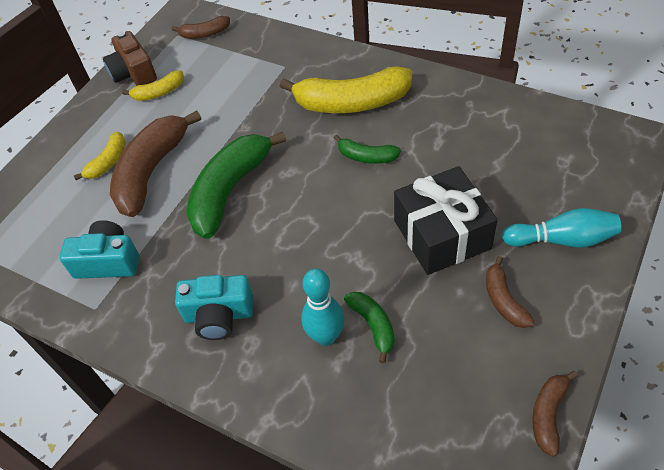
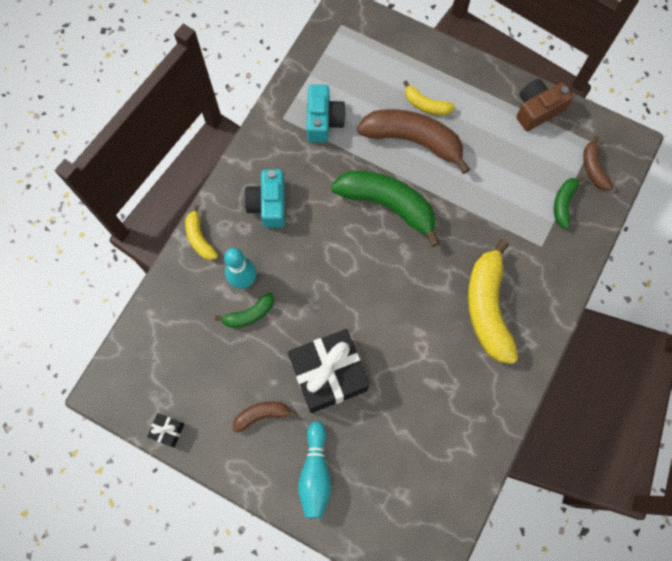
camera: 85 degrees right, 20 degrees up
yellow banana [122,71,184,101] -> yellow banana moved to [185,205,218,260]
green banana [334,134,401,164] -> green banana moved to [554,175,585,229]
brown banana [532,371,578,456] -> black gift [147,413,184,447]

